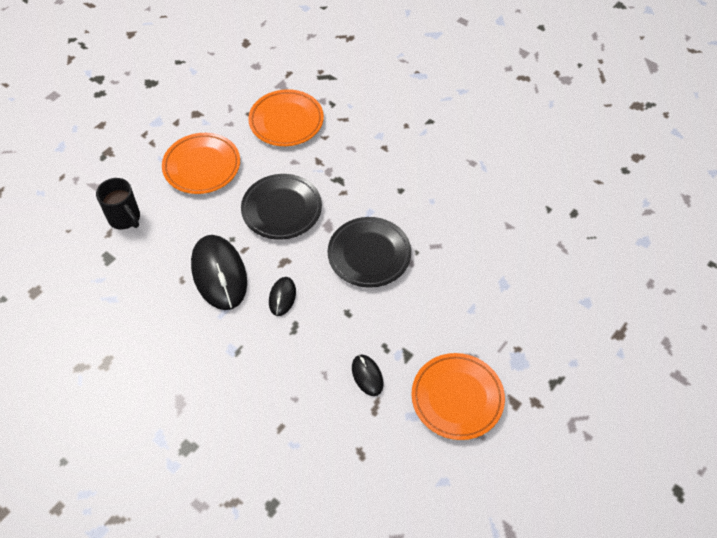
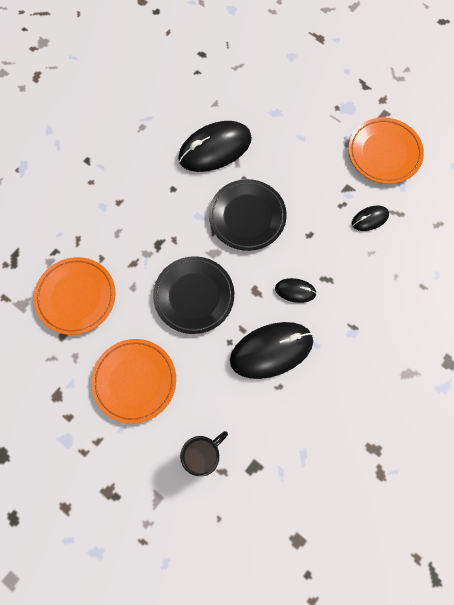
camera: 90 degrees left, 15 degrees up
none -> black mouse [178,121,252,172]

